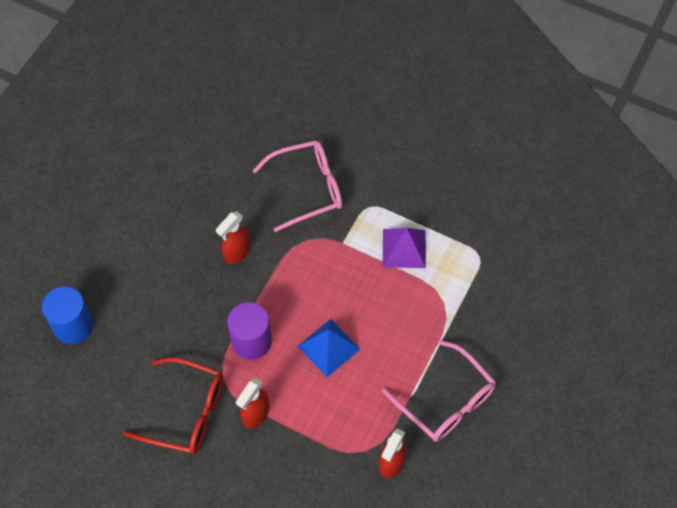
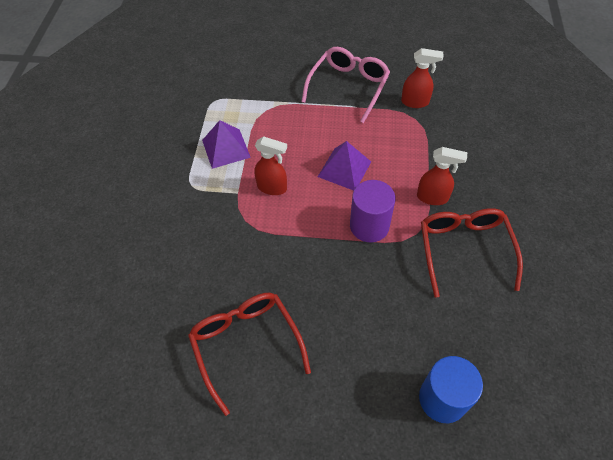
camera: 110 degrees left, 5 degrees down
red spray bottle [216,211,250,264] -> red spray bottle moved to [254,136,287,195]
pink glasses [252,140,342,232] -> none
blue pyramid [298,319,360,377] -> purple pyramid [318,141,371,191]
none -> red glasses [188,293,311,416]

